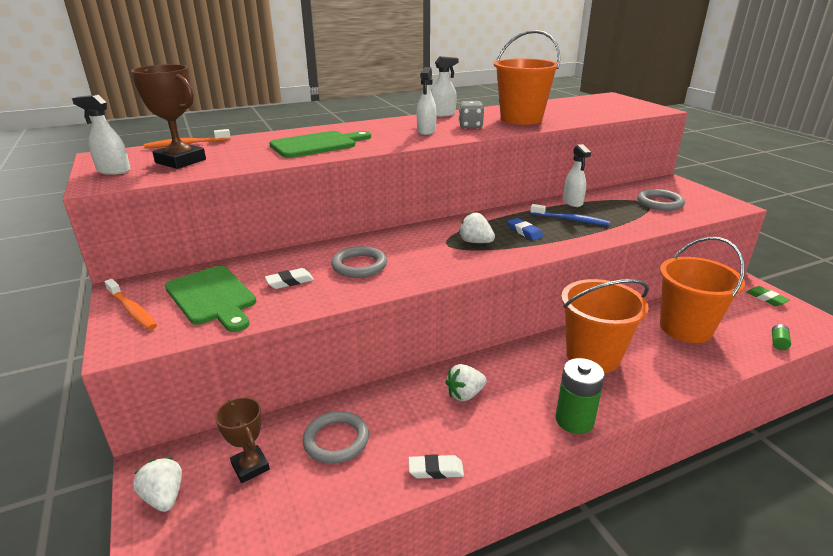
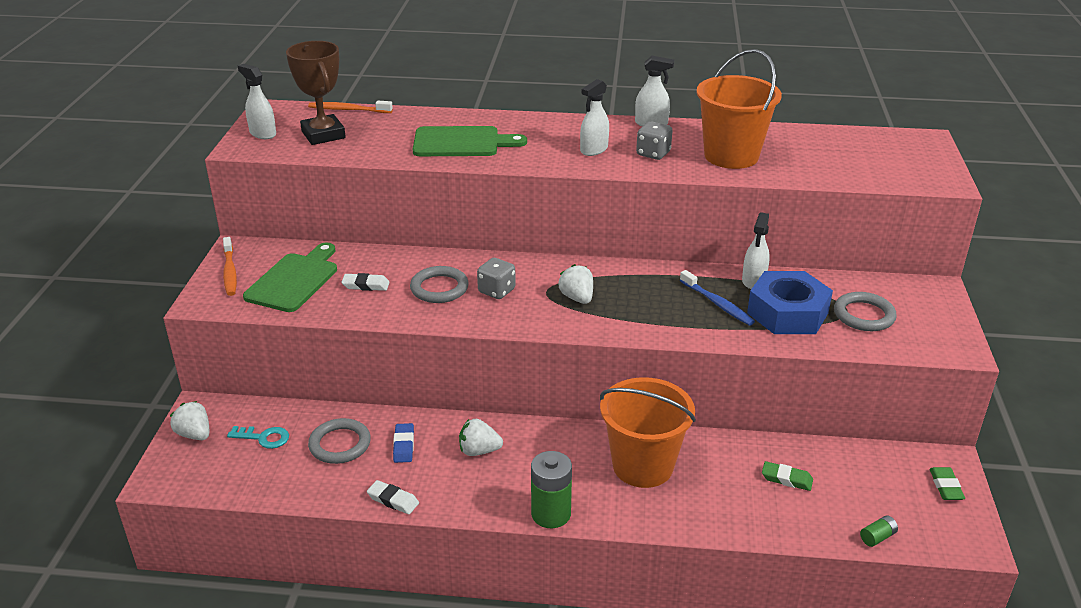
camera: 30 degrees right, 5 degrees up
white strawberry [133,457,182,512] -> white strawberry turned 45 degrees counterclockwise [170,401,209,440]
green cutting board [165,266,256,332] -> green cutting board turned 150 degrees counterclockwise [243,243,337,312]
brown trophy [215,397,270,483] -> turquoise key [227,426,289,449]
blue eraser [508,218,543,240] -> blue eraser moved to [393,423,414,463]
orange bucket [660,237,745,343] -> green eraser [762,461,813,491]
none -> grey dice [477,258,516,299]
none -> blue nut [747,271,833,334]

